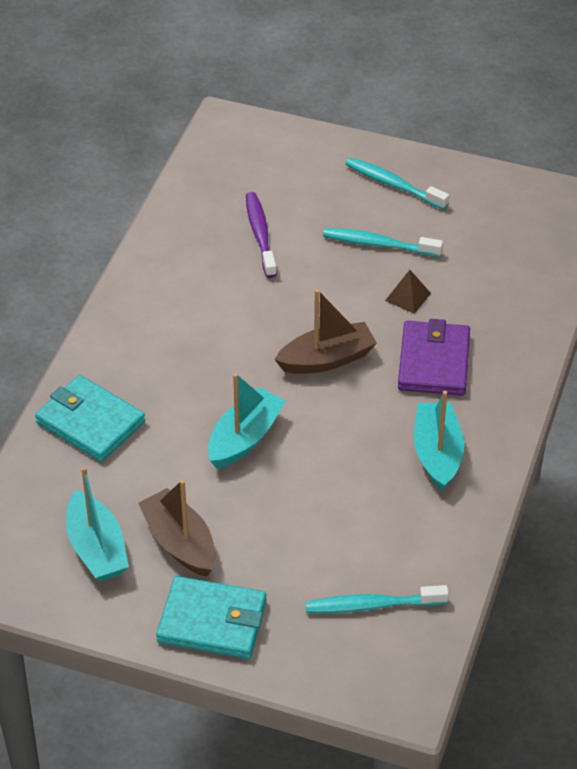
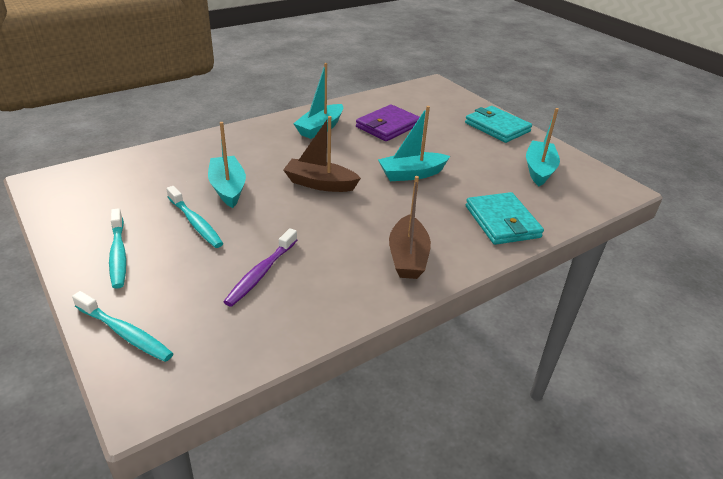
camera: 145 degrees left, 10 degrees down
brown boat [138,480,215,577] -> brown boat moved to [389,176,431,279]
turquoise toothbrush [305,585,449,613] -> turquoise toothbrush moved to [72,291,173,362]
brown pyramid [385,270,431,314] -> turquoise boat [208,122,246,208]
purple wallet [398,319,470,396] -> purple wallet moved to [356,104,420,141]

